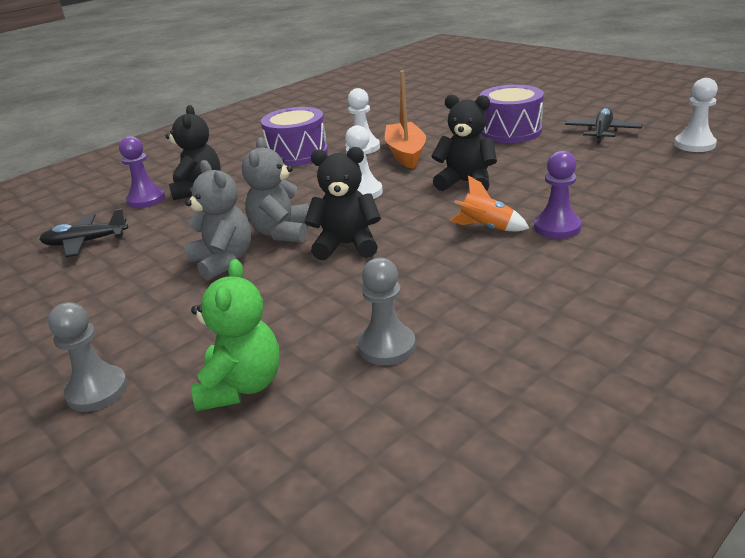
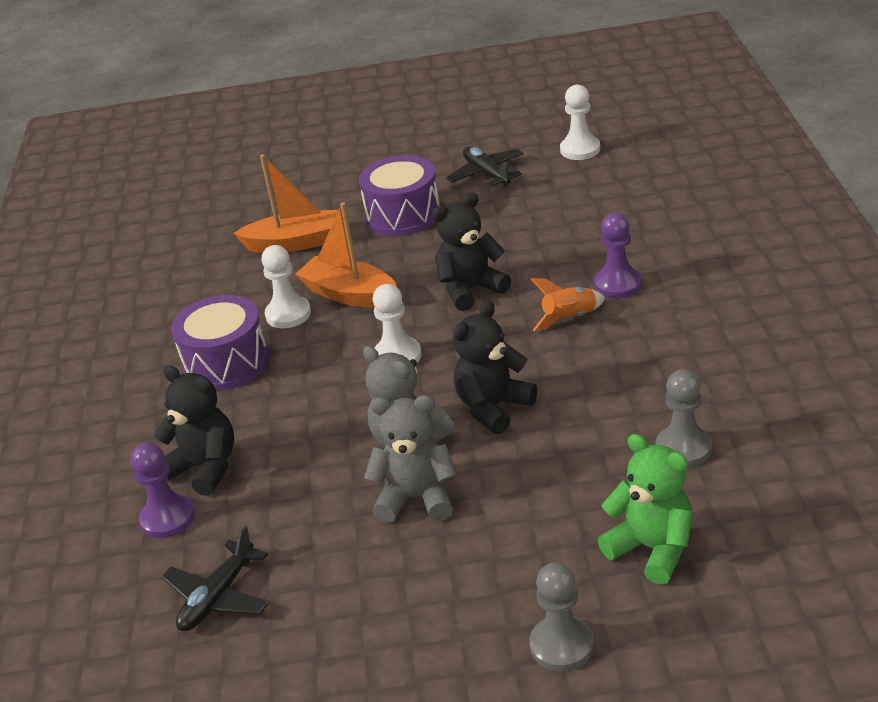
camera: 50 degrees left, 5 degrees up
none -> orange boat [233,154,338,253]

